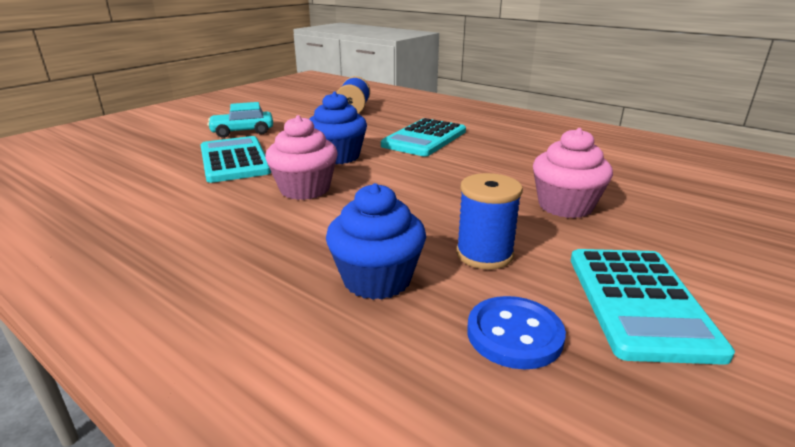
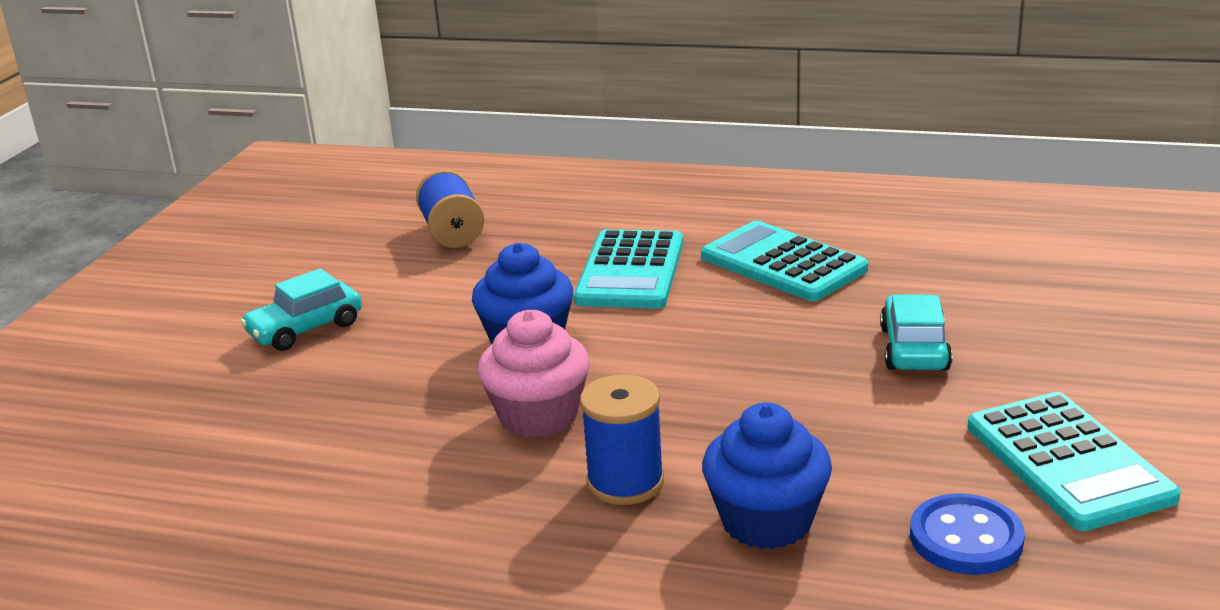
camera: 20 degrees left, 0 degrees up
turquoise calculator [201,136,272,183] -> turquoise calculator moved to [701,221,868,301]
blue spool [456,173,523,270] -> blue spool moved to [580,374,664,505]
pink cupcake [533,128,613,218] -> turquoise car [880,294,952,370]

